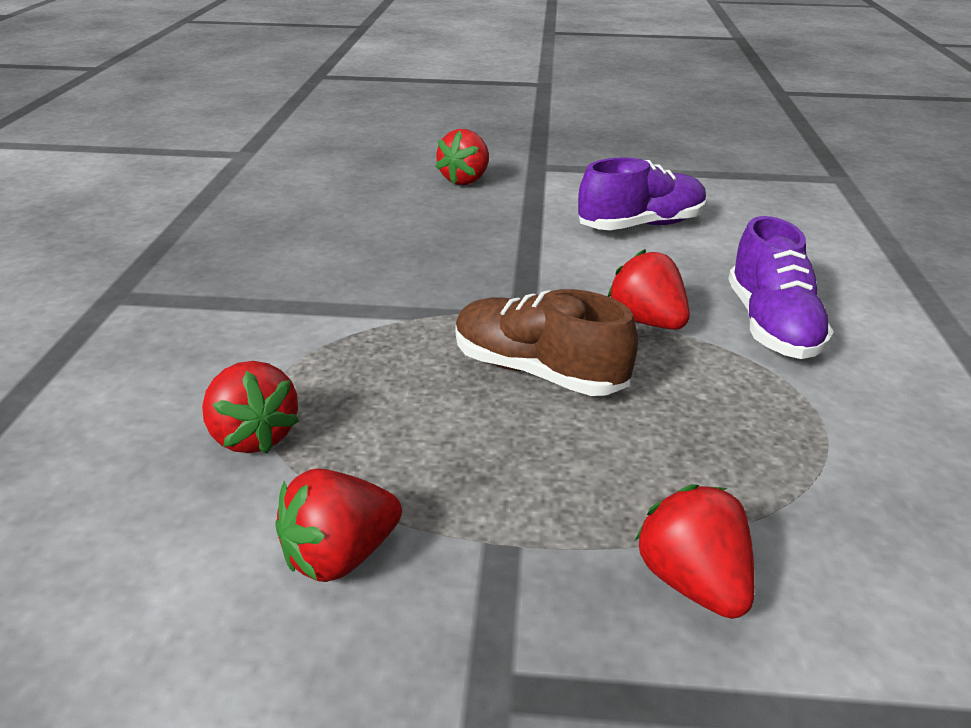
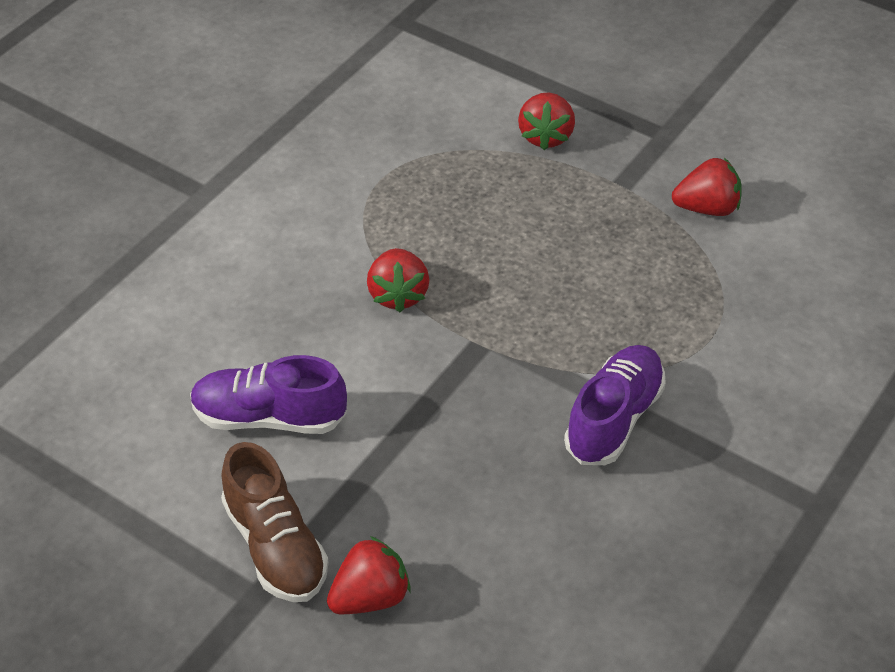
camera: 150 degrees left, 15 degrees up
red strawberry [202,361,299,454] -> none
brown shoe [456,289,638,396] -> brown shoe moved to [221,442,329,602]
purple shoe [728,216,834,359] -> purple shoe moved to [564,345,666,465]

